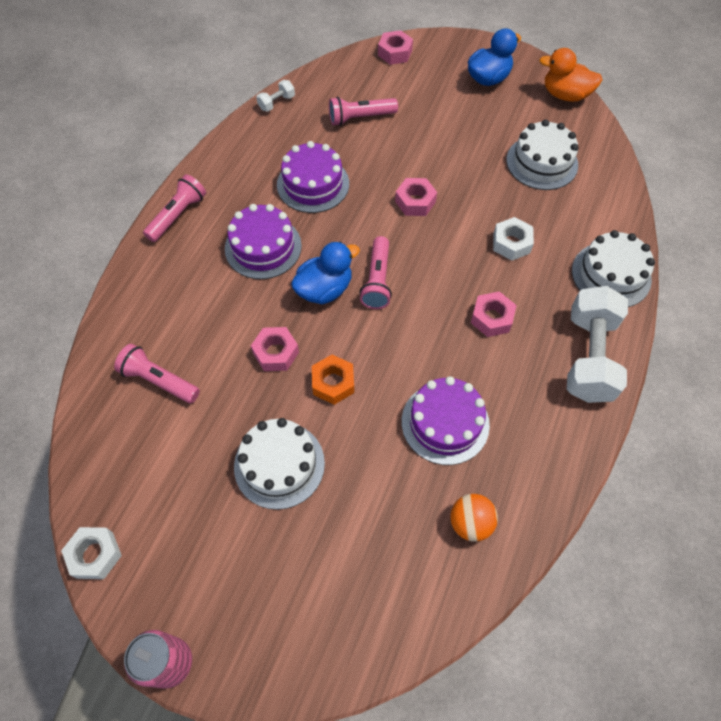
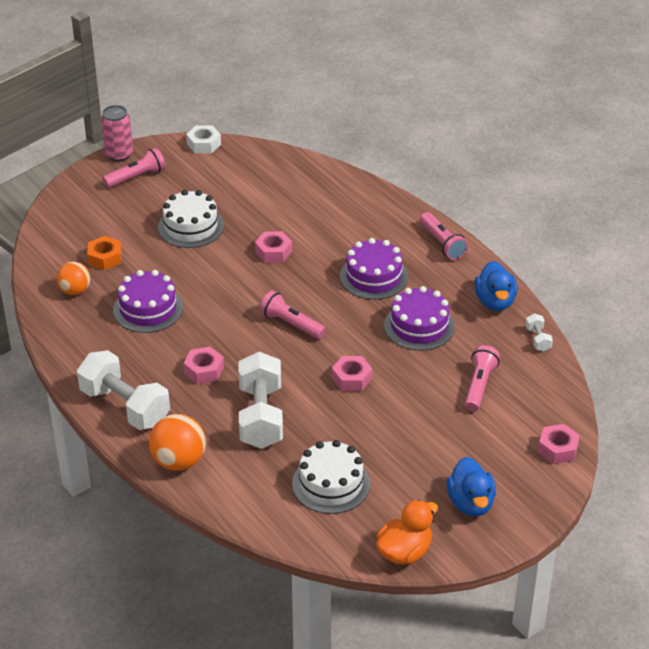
camera: 120 degrees right, 20 degrees down
pink flashlight [114,344,200,403] -> pink flashlight moved to [103,147,166,188]
blue duck [291,242,360,304] -> blue duck moved to [474,261,517,311]
orange nut [312,355,354,405] -> orange nut moved to [87,236,122,270]
white nut [493,217,534,261] -> white dumbbell [238,352,283,449]
white cake [572,230,655,307] -> orange ball [149,414,206,471]

